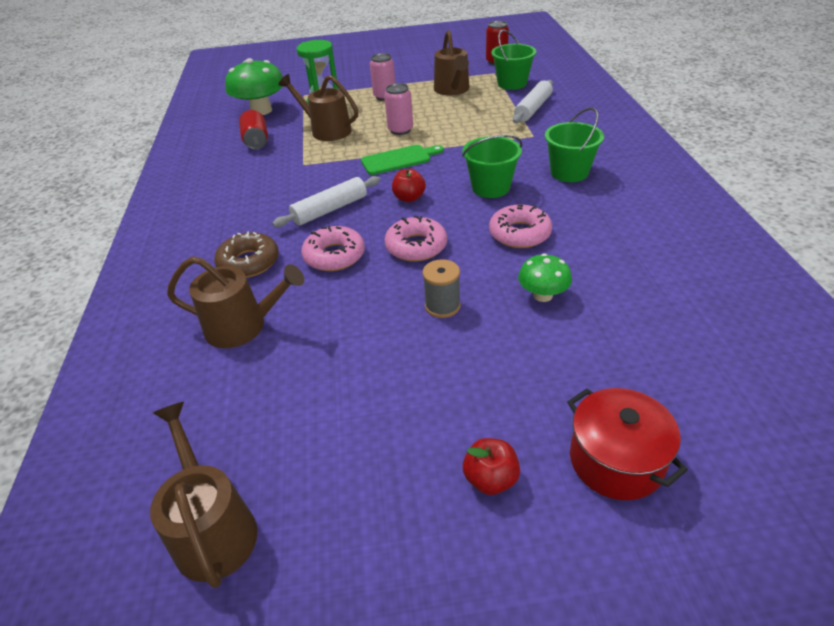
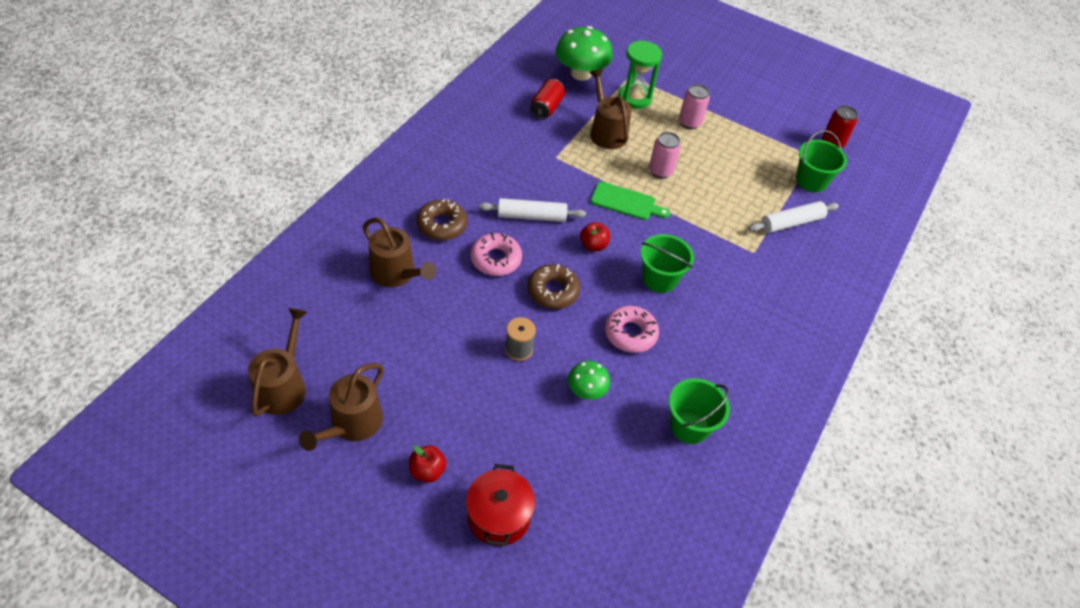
camera: 30 degrees right, 10 degrees up
pink donut [385,216,447,262] -> brown donut [527,264,580,309]
brown watering can [434,30,470,96] -> brown watering can moved to [299,363,383,451]
green bucket [545,107,604,182] -> green bucket moved to [669,378,730,444]

